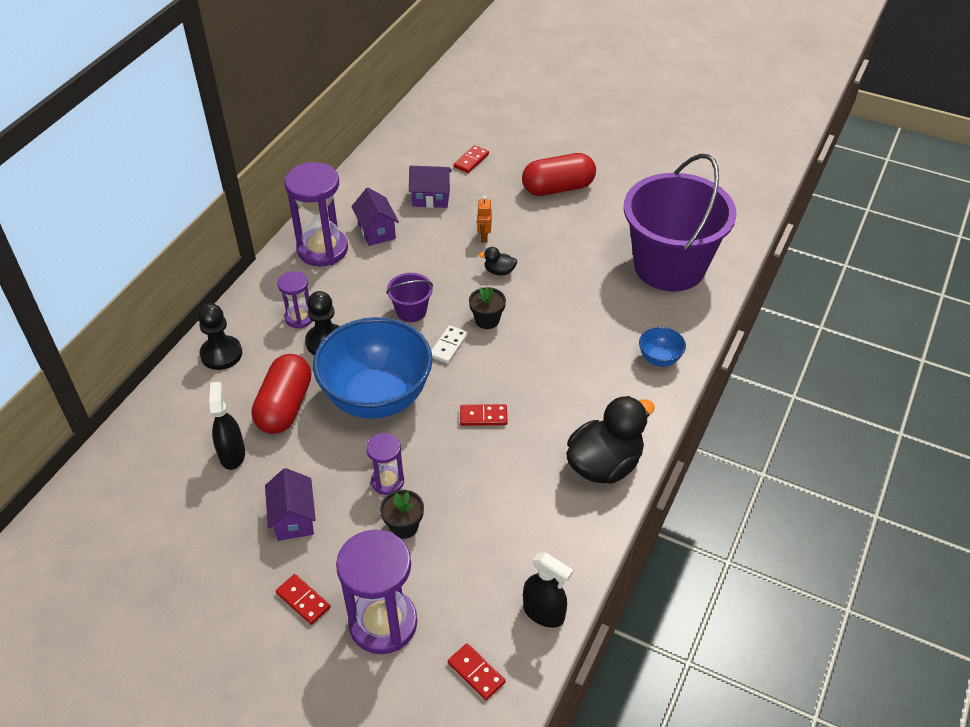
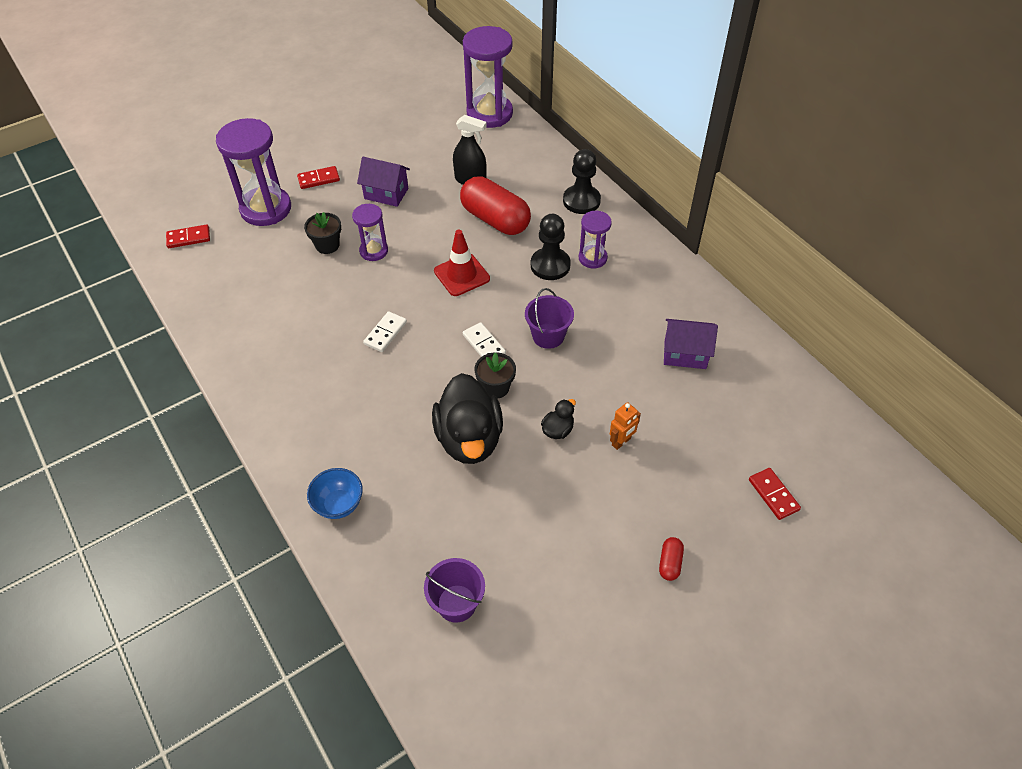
camera: 120 degrees right, 5 degrees up
purple hourglass [285,162,348,267] -> purple hourglass moved to [463,26,513,128]
blue bowl [313,317,433,419] -> red traffic cone [434,230,490,296]
purple house [409,166,452,208] -> none
red domino [460,404,507,426] -> white domino [363,311,407,352]
orange robot [477,196,492,243] -> orange robot turned 105 degrees clockwise [610,402,641,450]
red capsule [522,153,596,196] -> red capsule [659,537,684,581], size x0.42
black spray bottle [523,553,573,628] -> none
black duck [566,396,655,484] -> black duck moved to [432,373,503,464]
purple bucket [624,154,737,292] -> purple bucket [424,558,485,623], size x0.41

